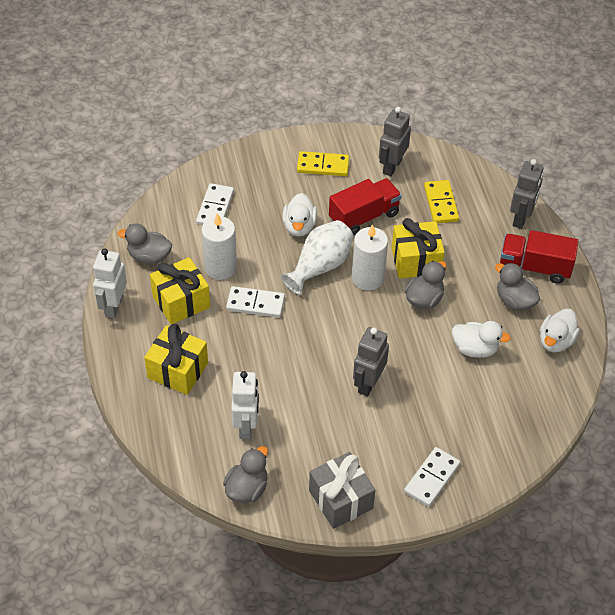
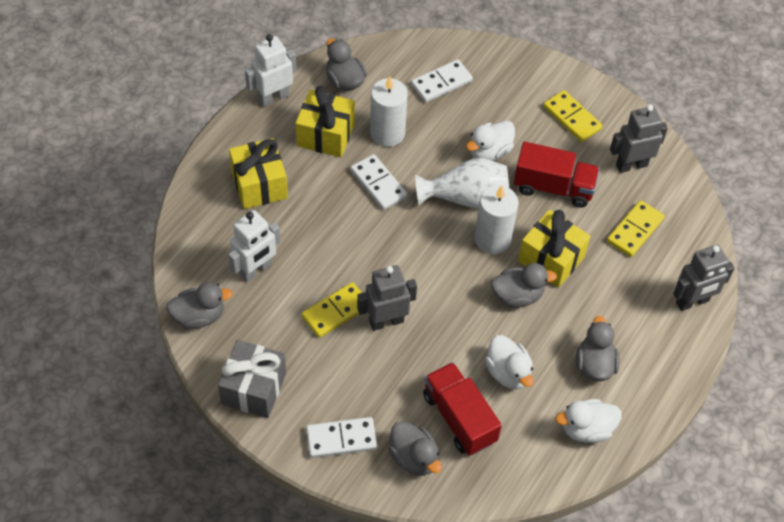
camera: 45 degrees right, 5 degrees up
red truck [500,230,578,284] -> red truck moved to [423,362,502,456]
none -> yellow domino [301,282,362,338]
none -> grey duck [388,421,442,476]

